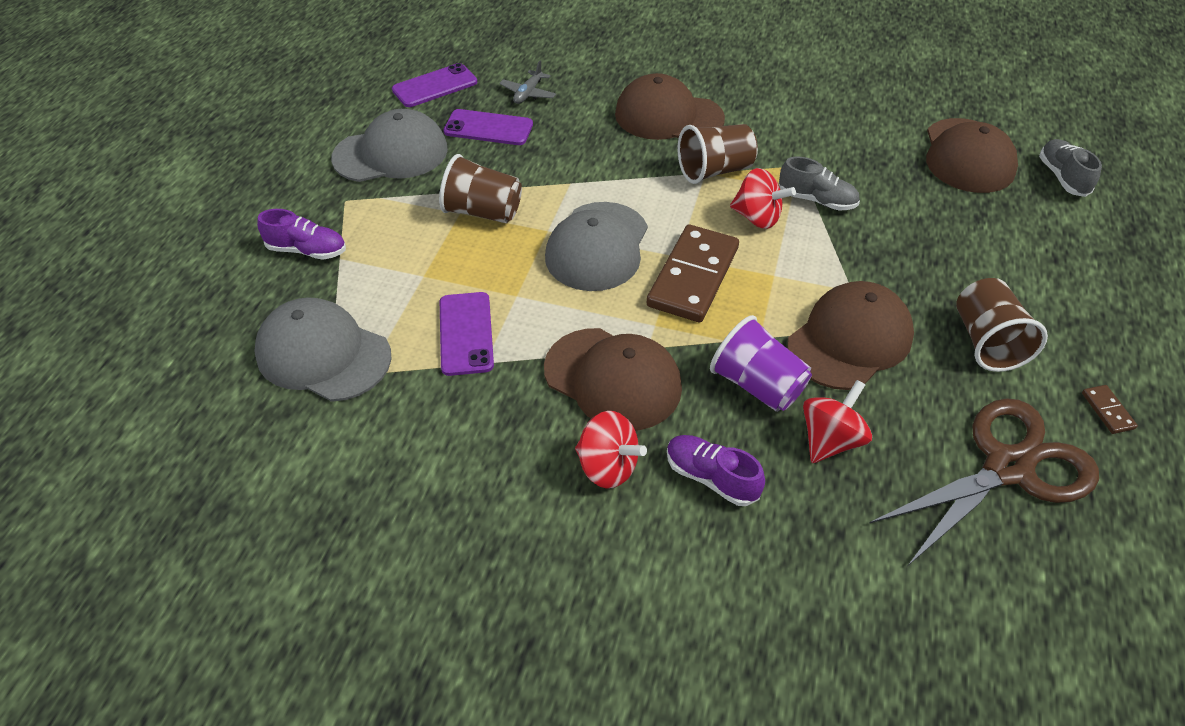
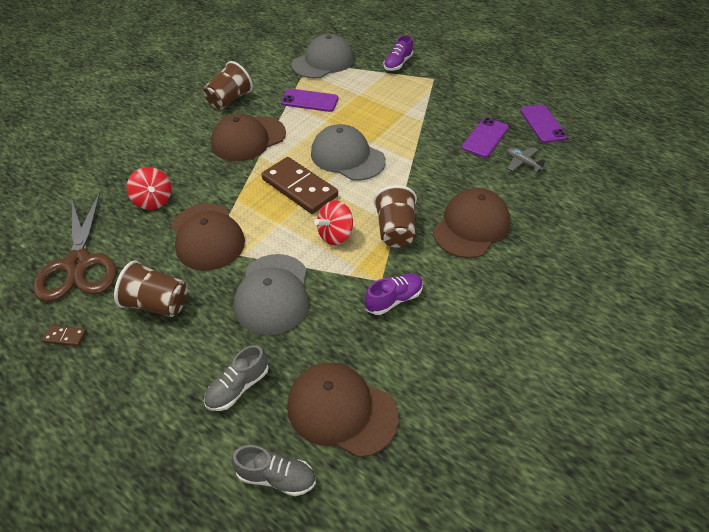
camera: 110 degrees right, 0 degrees up
grey cap [331,109,448,182] -> grey cap moved to [234,254,309,335]
brown cup [439,154,522,223] -> brown cup moved to [203,61,253,109]
red spinning top [575,411,647,488] -> none
purple shoe [667,435,765,506] -> purple shoe moved to [365,274,423,315]
purple cup [710,315,812,412] -> none
grey shoe [779,156,860,210] -> grey shoe moved to [204,345,269,411]

